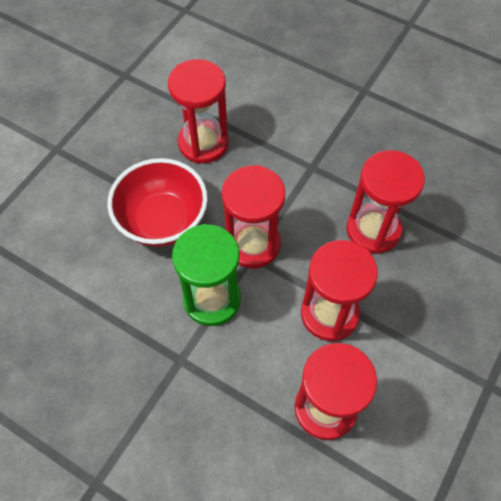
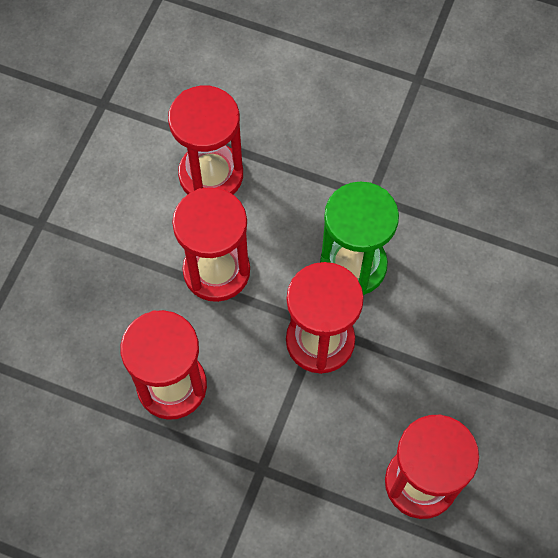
camera: 170 degrees right, 5 degrees up
red bowl [107,158,208,247] -> none

